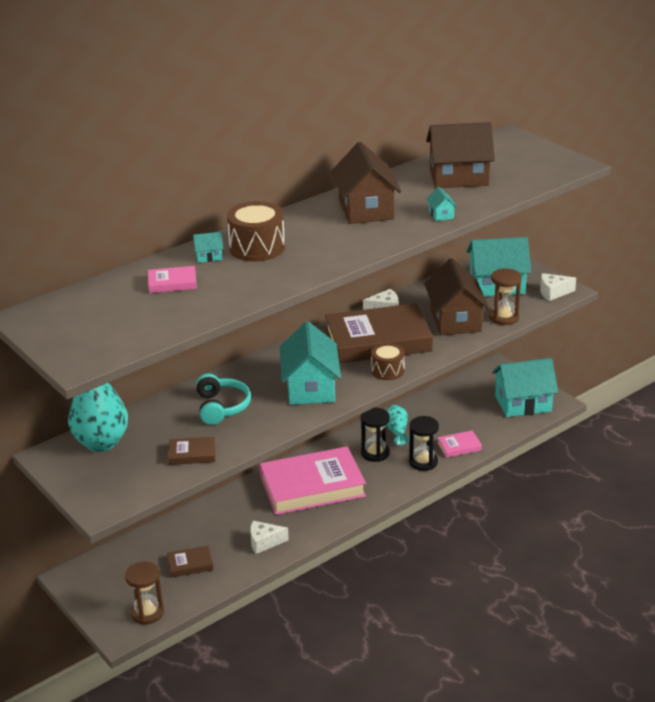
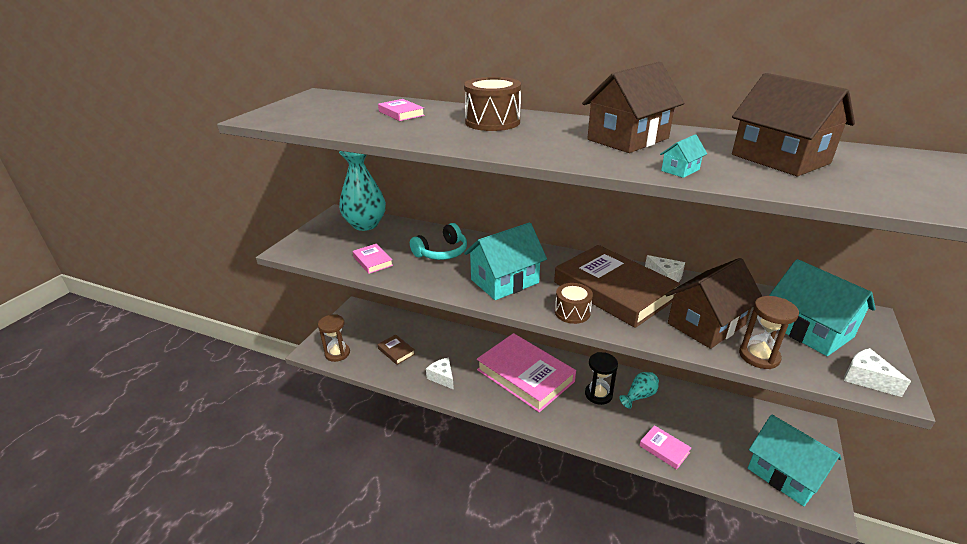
camera: 60 degrees right, 0 degrees up
brown book [168,437,215,465] -> pink book [353,244,393,274]
turquoise house [193,232,223,263] -> none
black hourglass [409,416,439,471] -> none

